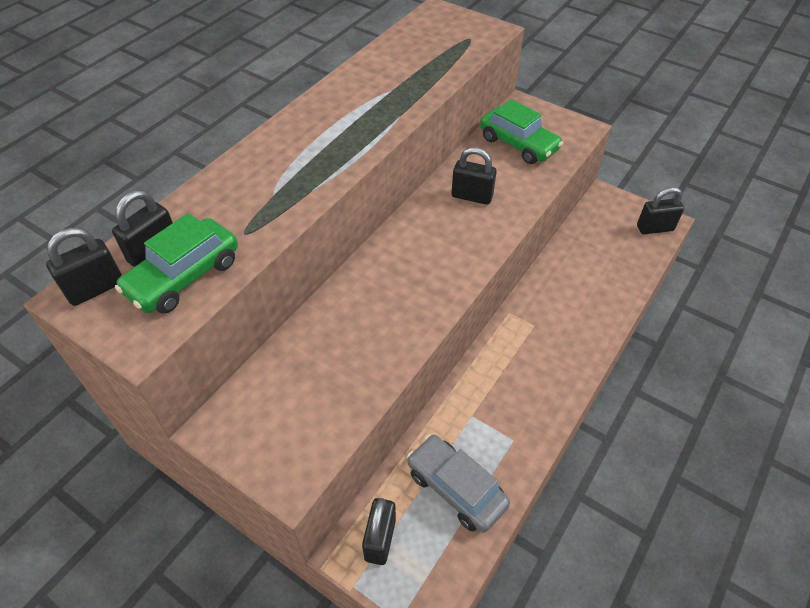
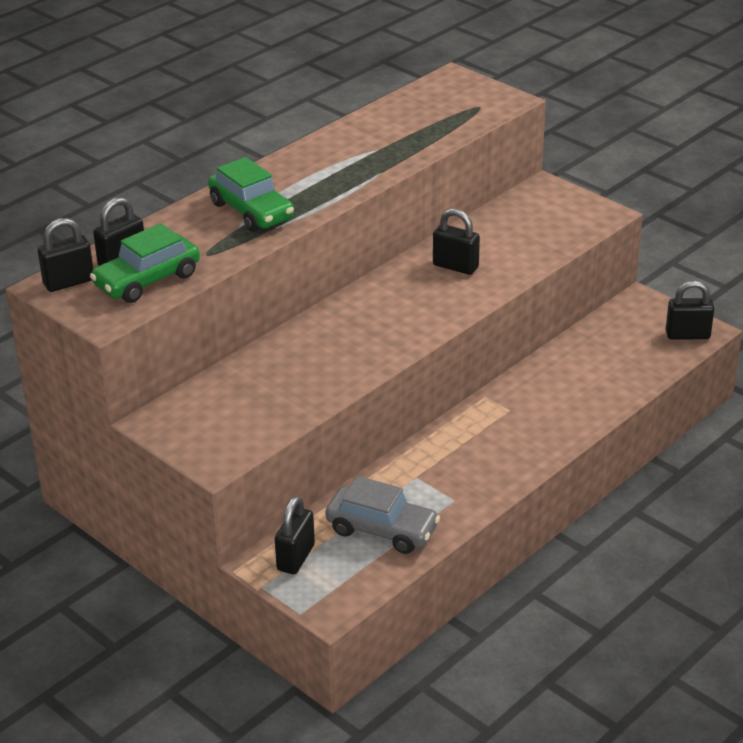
camera: 10 degrees right, 15 degrees down
grey car [407,434,510,533] -> grey car turned 150 degrees clockwise [326,476,440,554]
green car [480,99,563,164] -> green car moved to [208,157,294,232]

